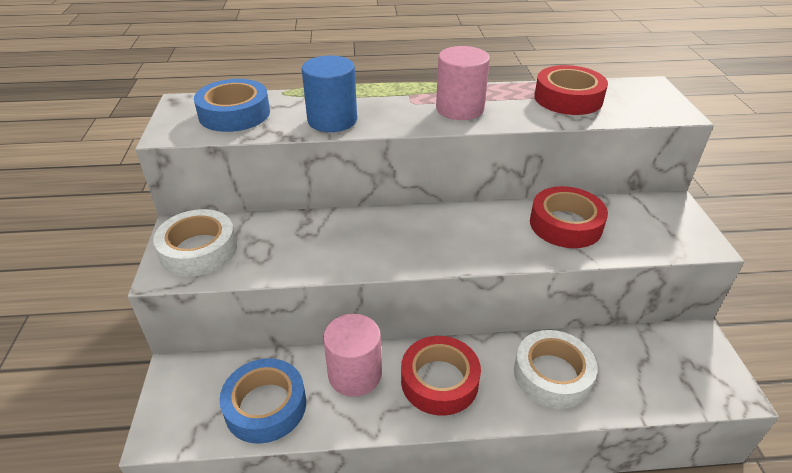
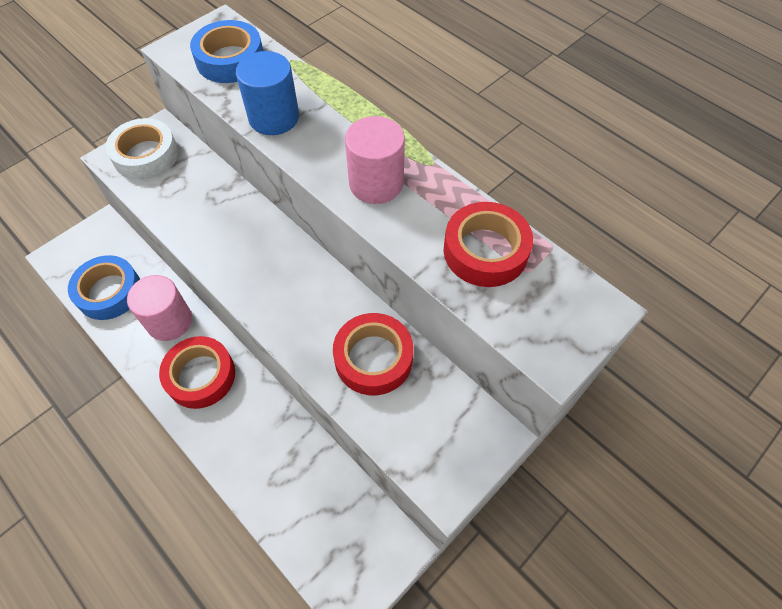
camera: 50 degrees right, 20 degrees up
white tape [514,330,598,409] -> none

